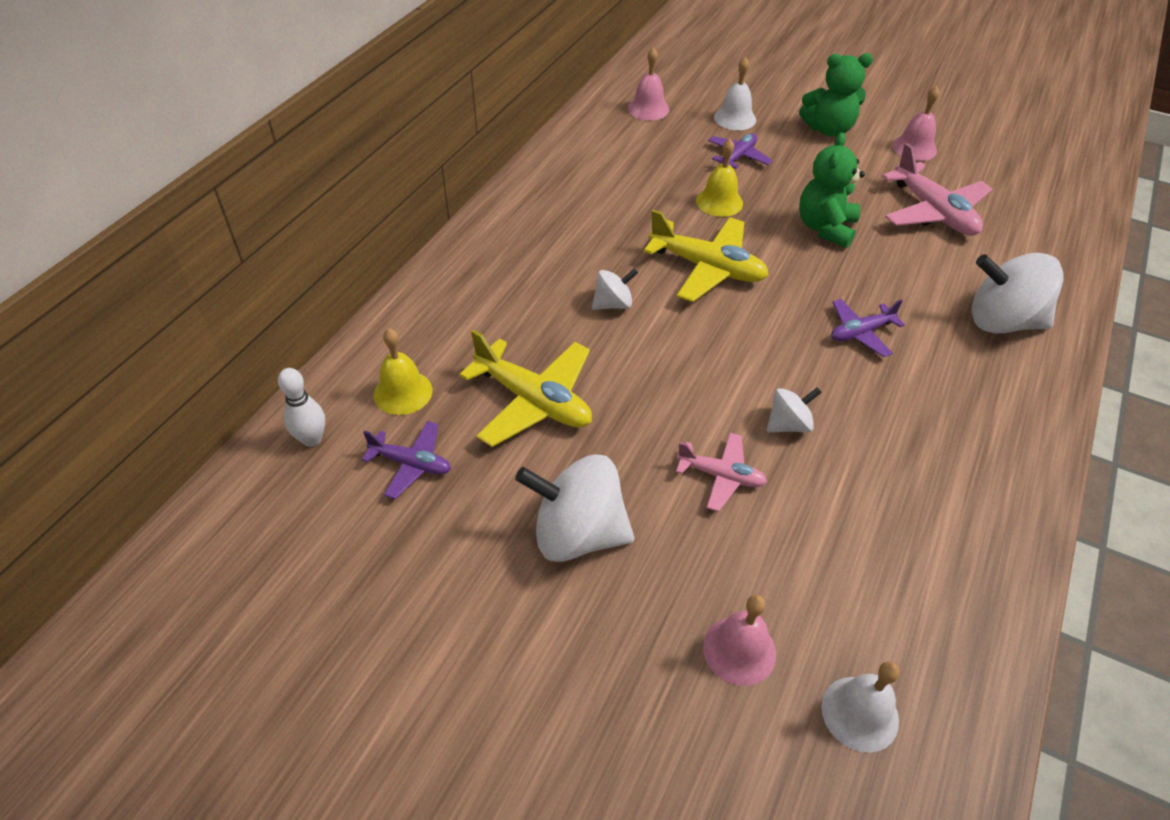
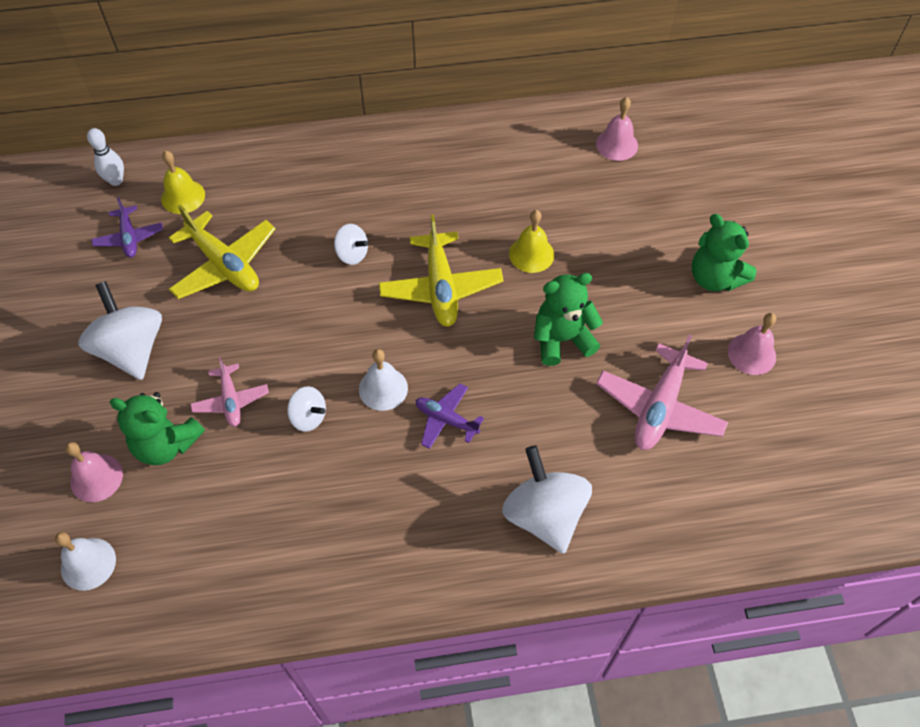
camera: 55 degrees right, 10 degrees up
yellow plane [459,329,592,447] -> yellow plane turned 45 degrees counterclockwise [169,205,276,299]
purple plane [708,133,773,169] -> none
white bell [714,57,756,130] -> white bell moved to [359,349,408,411]
none -> green teddy bear [110,392,205,465]

